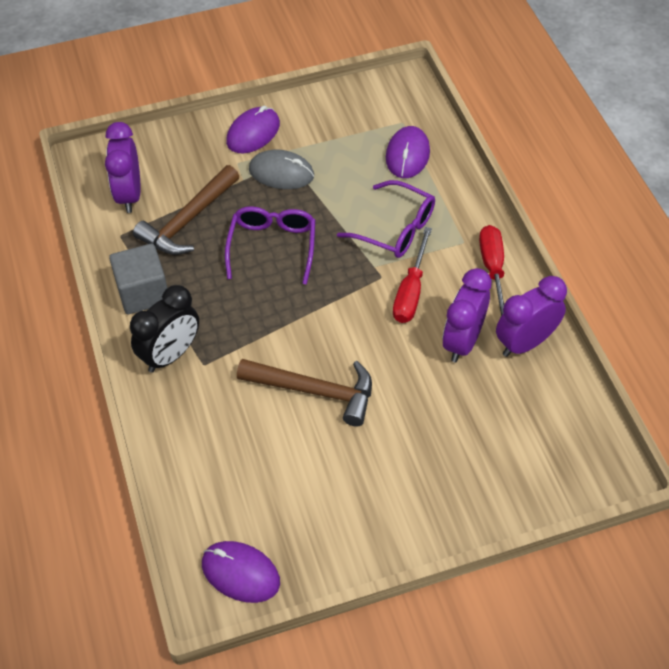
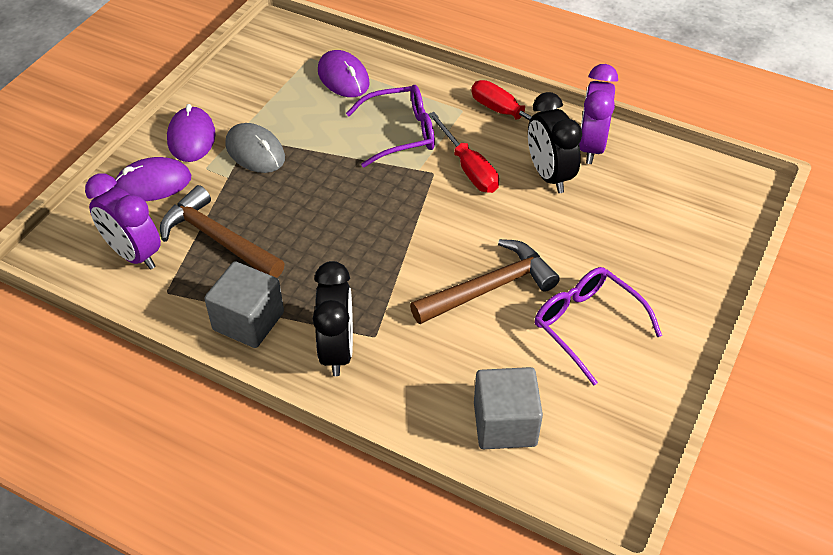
camera: 45 degrees left, 5 degrees down
brown hammer [133,165,240,255] -> brown hammer turned 135 degrees clockwise [160,185,285,278]
purple mouse [202,541,280,603] -> purple mouse moved to [114,157,191,201]
purple glasses [225,206,315,285] -> purple glasses moved to [535,267,662,386]
grey mouse [249,150,314,189] -> grey mouse turned 75 degrees clockwise [225,123,285,173]
purple clock [442,268,492,362] -> black clock [528,92,582,193]
none -> grey cube [474,367,543,449]

